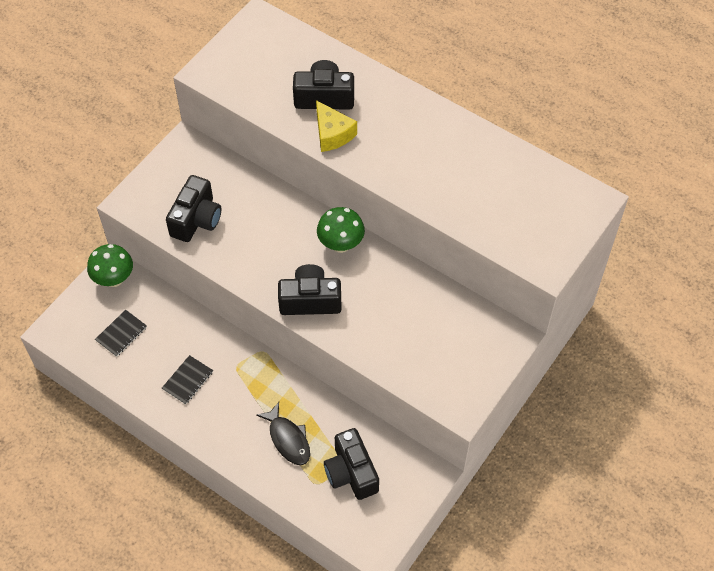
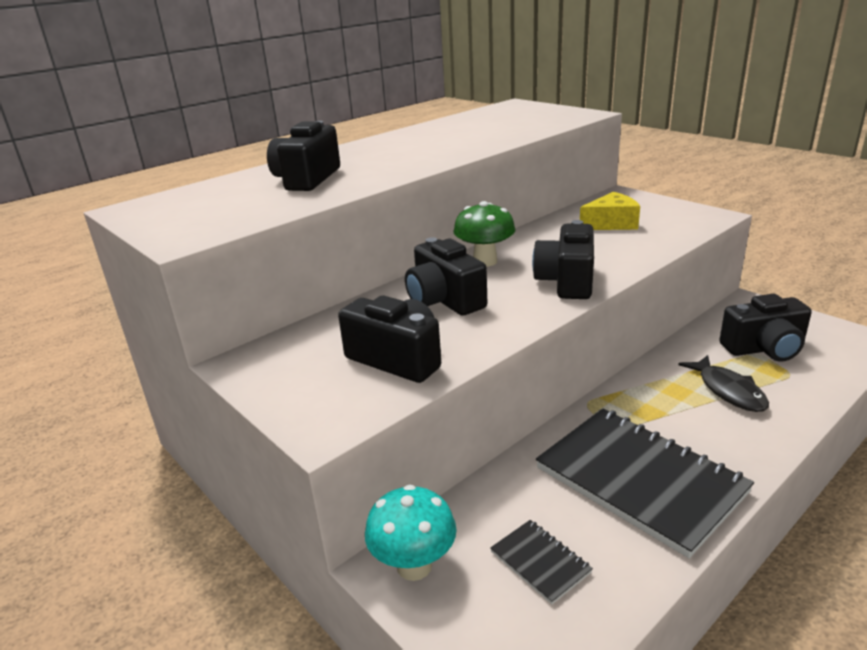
camera: 75 degrees left, 30 degrees down
green mushroom [87,244,133,287] -> turquoise mushroom [365,485,457,581]
black notebook [162,355,213,405] -> black notebook [536,408,754,558], size x2.30
black fish [256,402,310,465] -> black fish turned 90 degrees clockwise [679,355,769,412]
yellow cheese [316,100,357,152] -> yellow cheese moved to [580,192,640,230]
none -> black camera [405,237,487,316]

